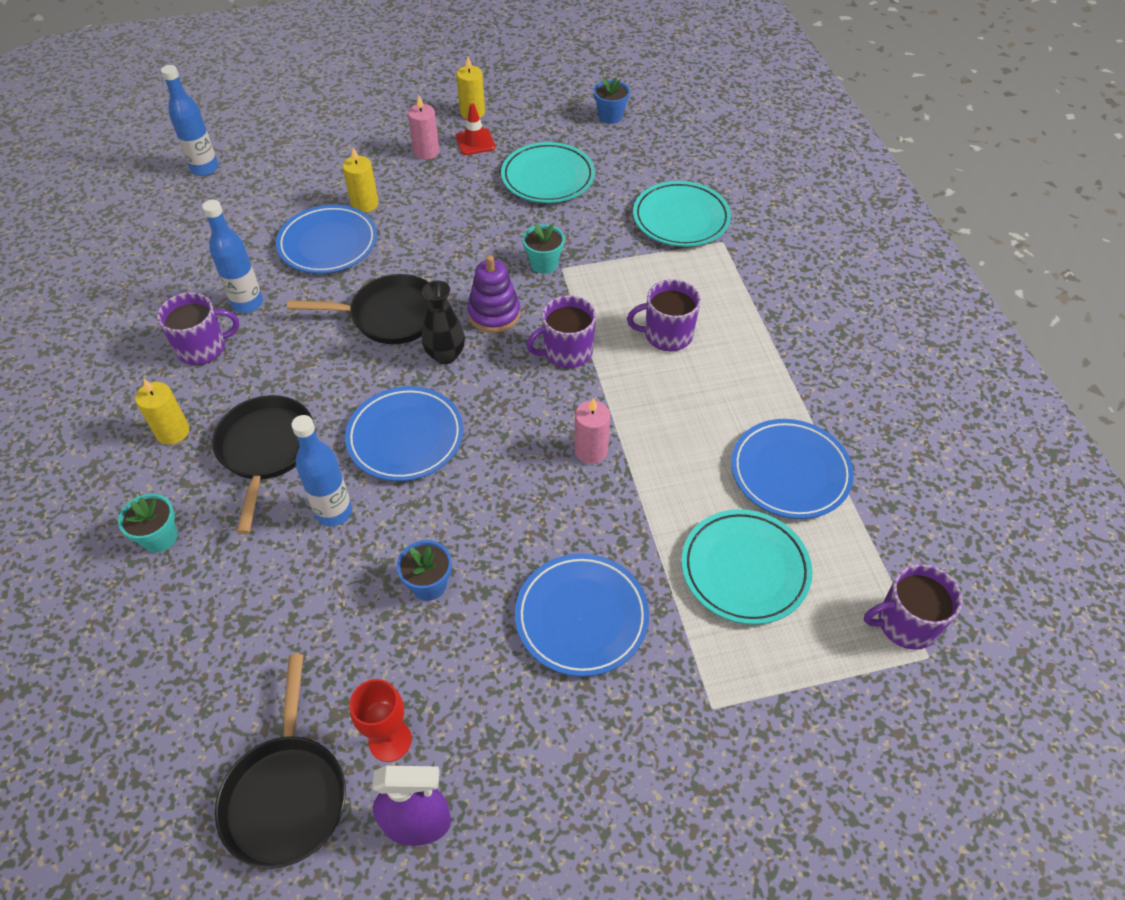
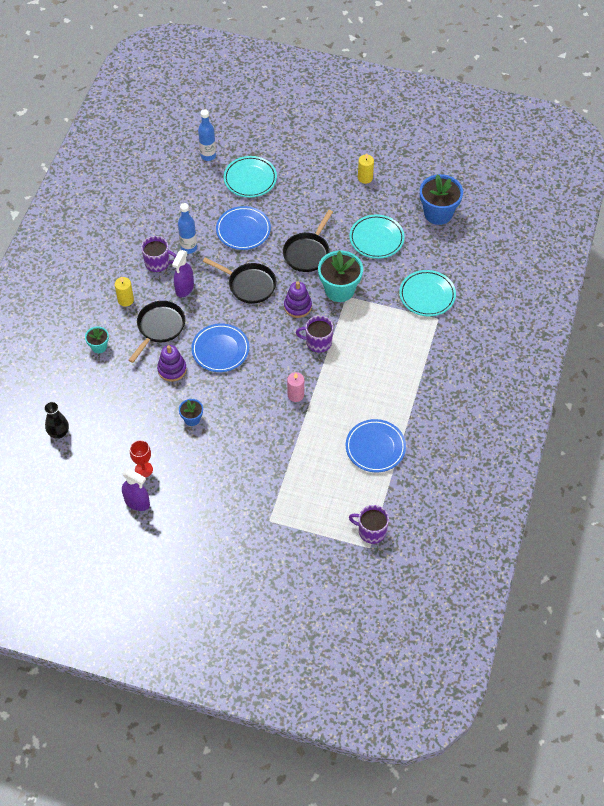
camera: 30 degrees right, 5 degrees up
black pan [215,654,346,869] -> black pan moved to [283,210,333,272]
blue bottle [291,415,352,526] -> purple stacking toy [157,345,187,382]
yellow candle [343,147,379,213] -> none
pink candle [408,95,439,159] -> none
black vase [422,281,465,364] -> black vase moved to [44,402,69,439]
red traffic cone [456,103,495,155] -> none
blue plate [515,554,649,677] -> none
turquoise flower pot [523,224,565,274] -> turquoise flower pot [318,251,363,302], size x1.94
blue flower pot [594,77,630,124] -> blue flower pot [420,174,463,225], size x1.94
purple mug [627,279,701,351] -> none
turquoise plate [682,509,813,625] -> turquoise plate moved to [224,156,277,198]
none -> purple spray bottle [172,250,194,297]

